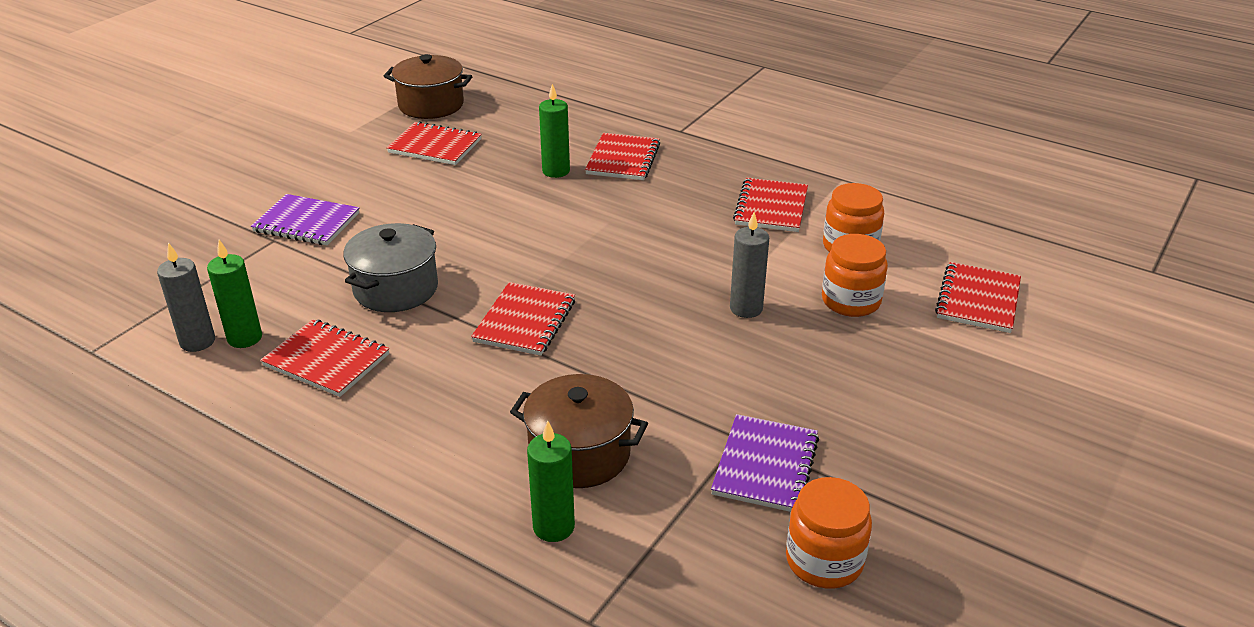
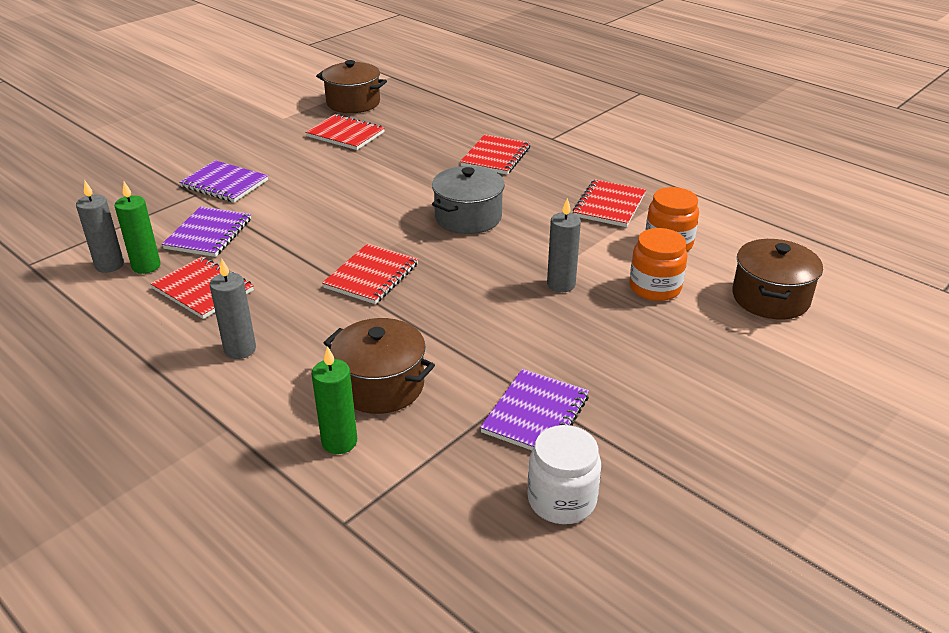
camera: 10 degrees right, 0 degrees up
grey pot [343,223,438,312] -> grey pot moved to [432,166,505,234]
green candle [539,84,570,178] -> none
orange jar [786,477,872,589] -> white jar [527,425,601,524]
red notebook [935,262,1021,333] -> brown pot [732,239,823,320]
none -> purple notebook [162,206,251,257]
none -> grey candle [210,259,256,359]

